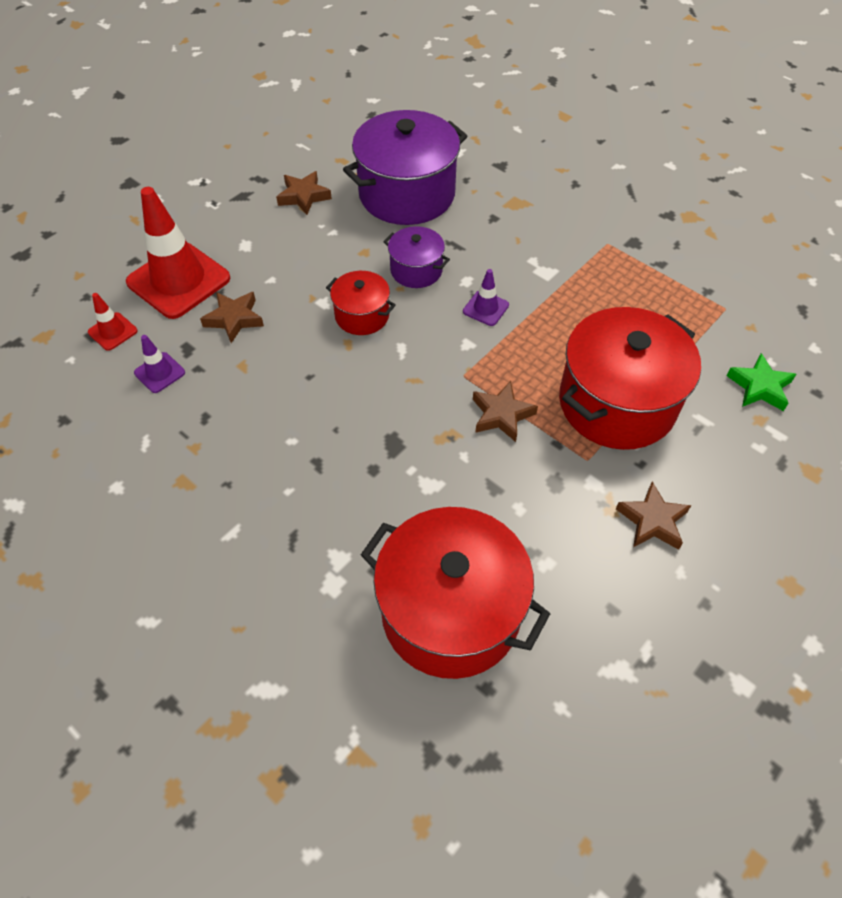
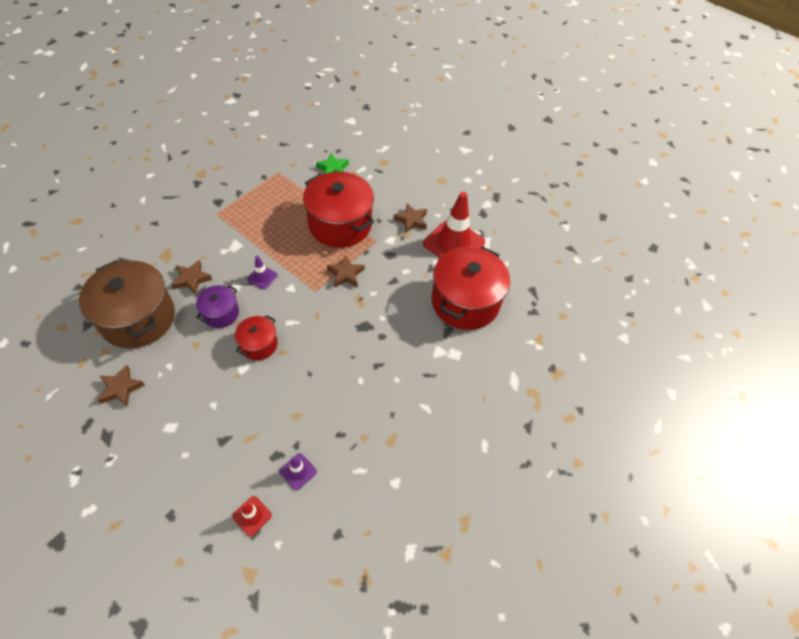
camera: 95 degrees left, 0 degrees up
red traffic cone [126,187,231,319] -> red traffic cone moved to [423,192,485,258]
brown star [200,292,264,343] -> brown star moved to [171,260,212,294]
purple pot [343,110,467,225] -> brown pot [79,260,175,348]

